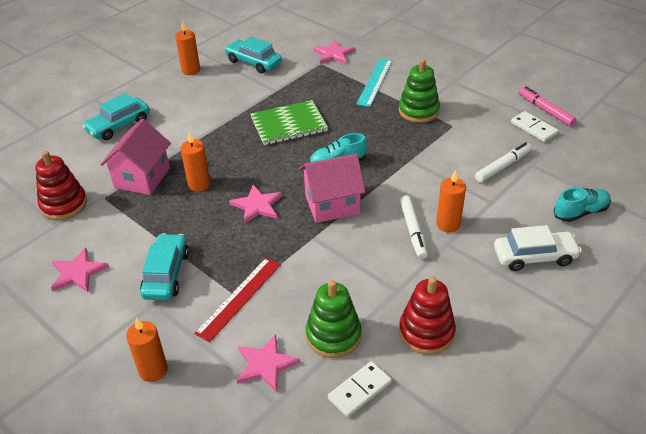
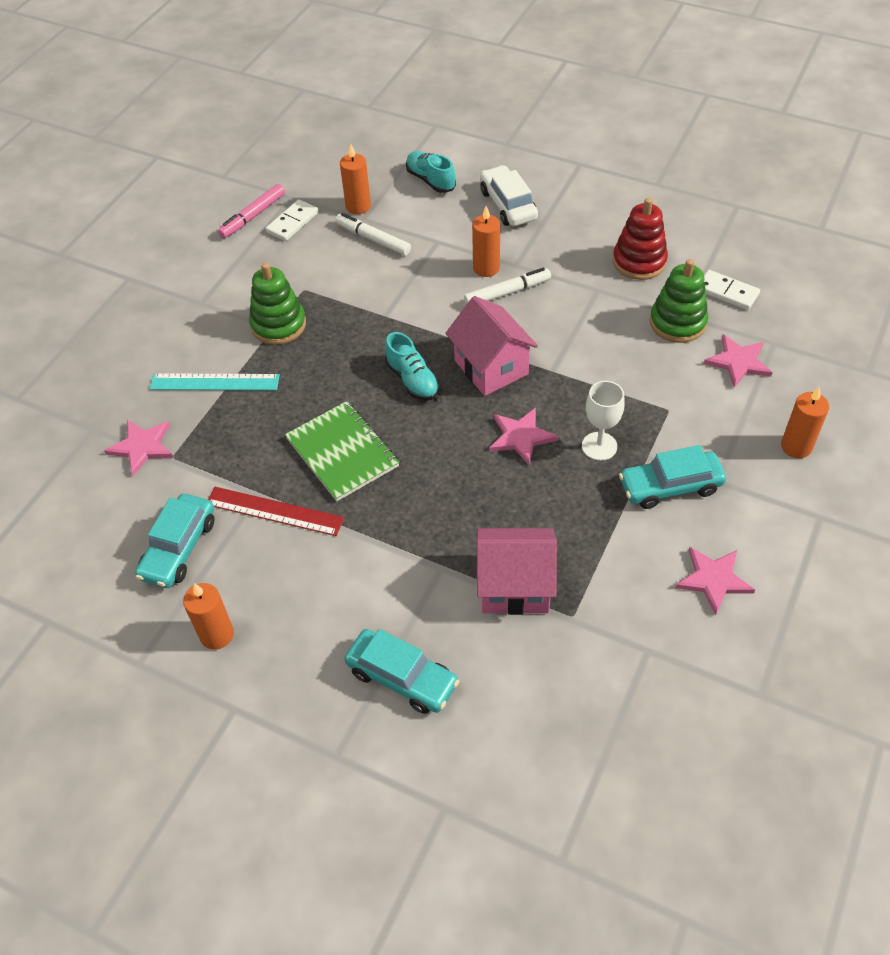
camera: 105 degrees left, 10 degrees up
red stacking toy [35,151,87,220] -> none
orange candle [181,131,210,192] -> orange candle moved to [340,144,371,214]
red ruler [194,257,281,342] -> red ruler moved to [208,487,344,536]
none -> white goblet [582,381,625,461]

